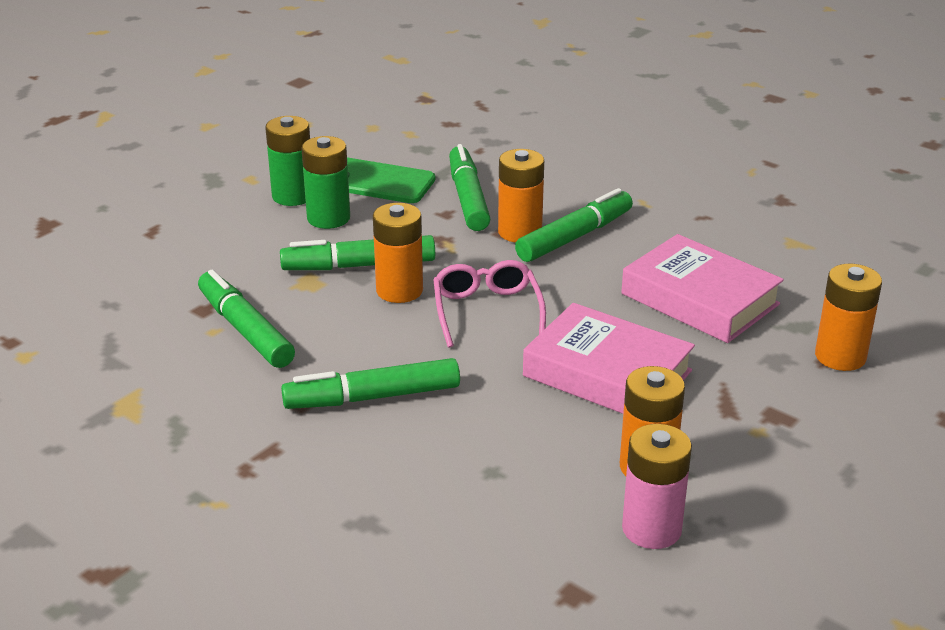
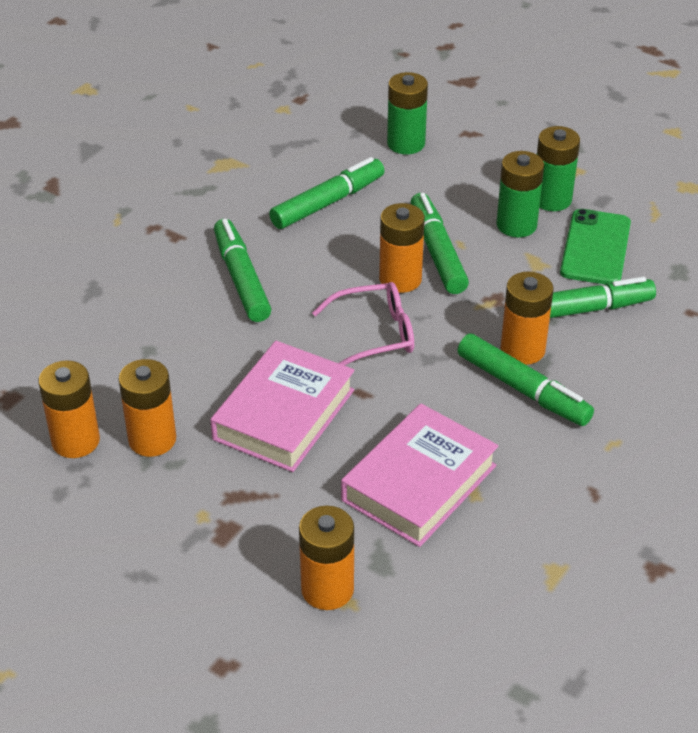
camera: 85 degrees right, 10 degrees up
pink battery [622,424,692,549] -> orange battery [39,360,100,458]
none -> green battery [387,72,428,154]

